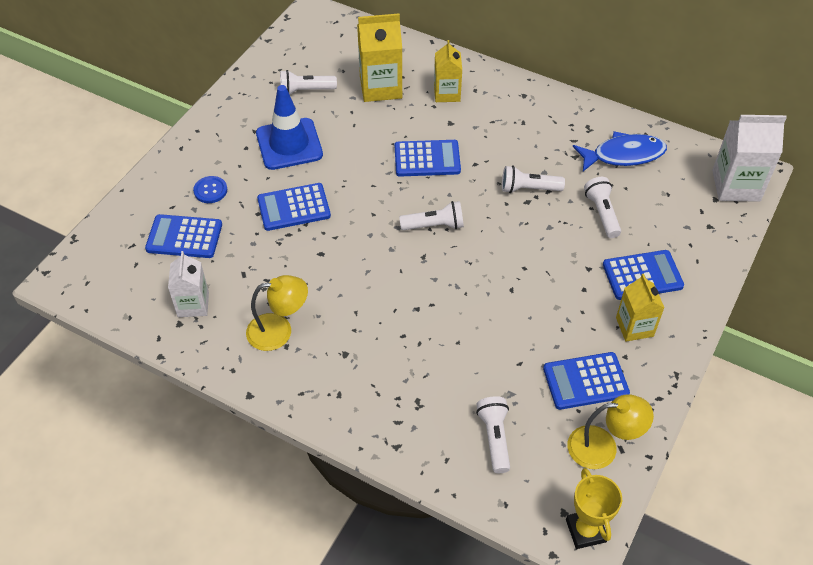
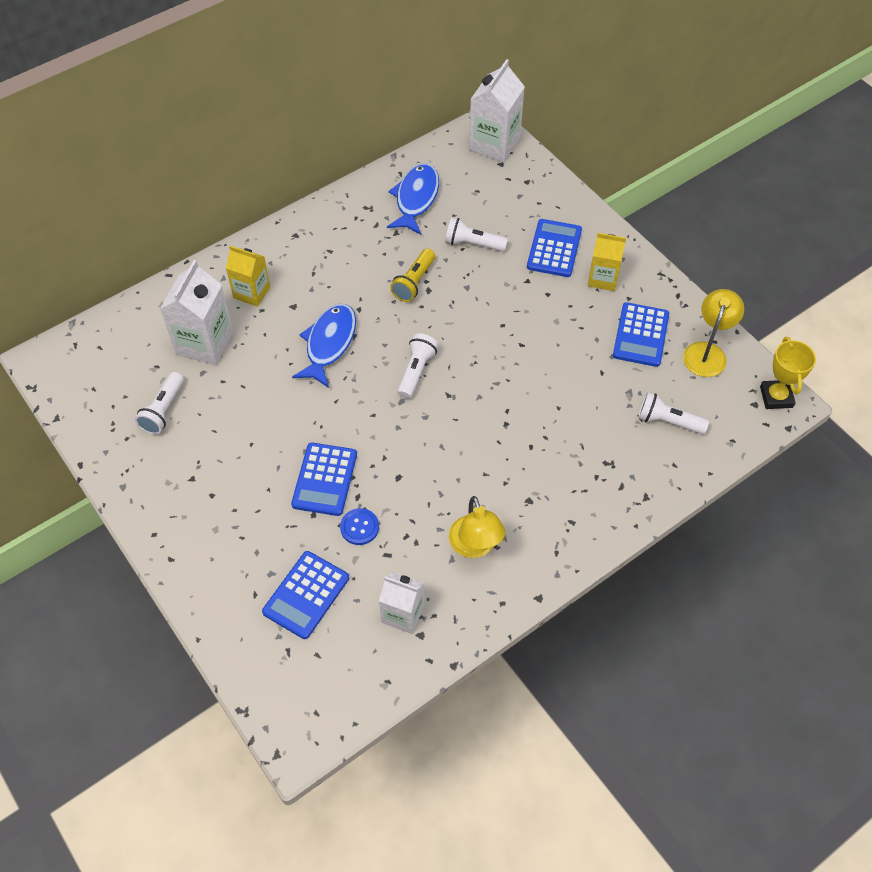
camera: 65 degrees left, 5 degrees up
blue button [193,176,227,203] -> blue button moved to [340,508,379,545]
yellow lamp [246,275,308,351] -> yellow lamp turned 150 degrees clockwise [449,496,506,558]
blue traffic cone [256,85,323,170] -> none
yellow carton [357,13,402,102] -> white carton [160,260,234,365]
blue calculator [395,140,461,177] -> blue fish [292,304,356,388]
white flashlight [502,166,565,193] -> yellow flashlight [390,249,435,302]
yellow trophy [566,468,622,549] -> yellow trophy turned 75 degrees clockwise [760,337,816,409]

